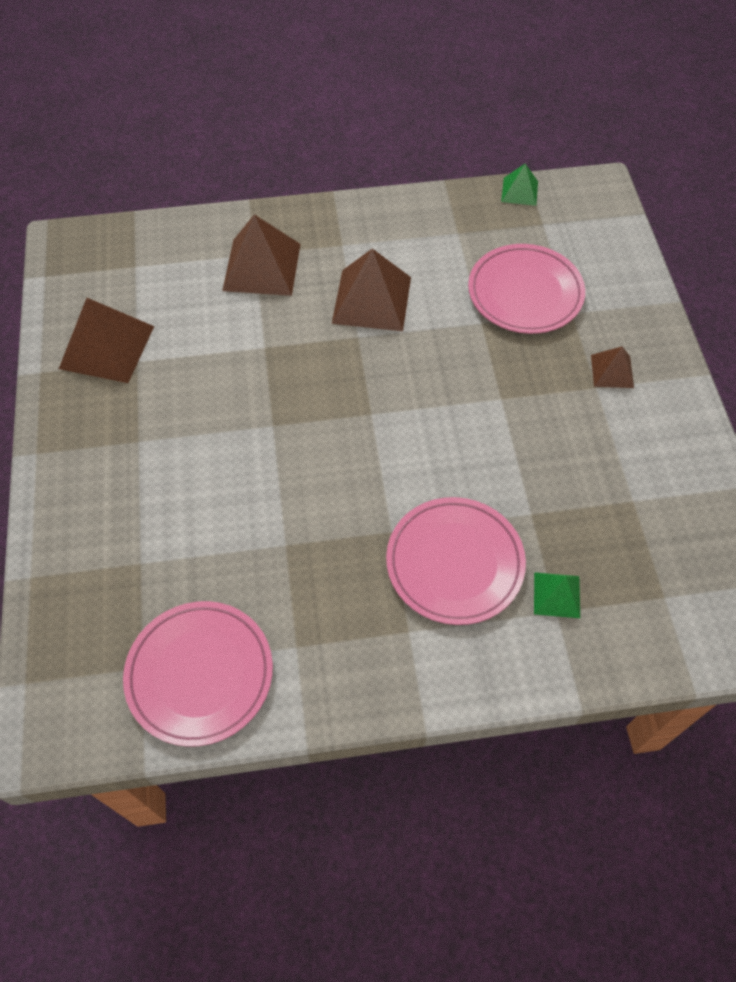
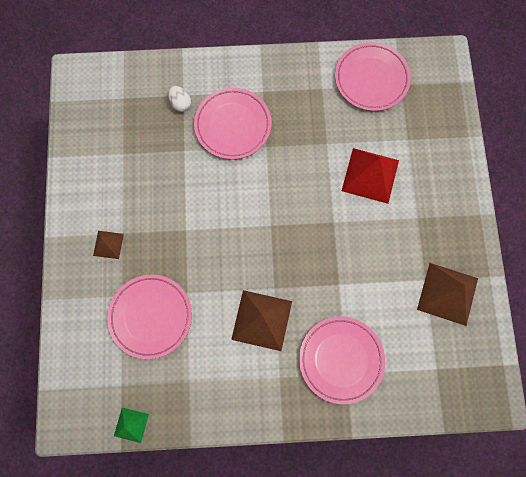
camera: 175 degrees left, 15 degrees up
brown pyramid [222,214,300,296] -> pink plate [299,317,385,404]
green pyramid [534,572,580,618] -> white egg [168,86,191,112]
none -> red pyramid [342,148,399,204]

